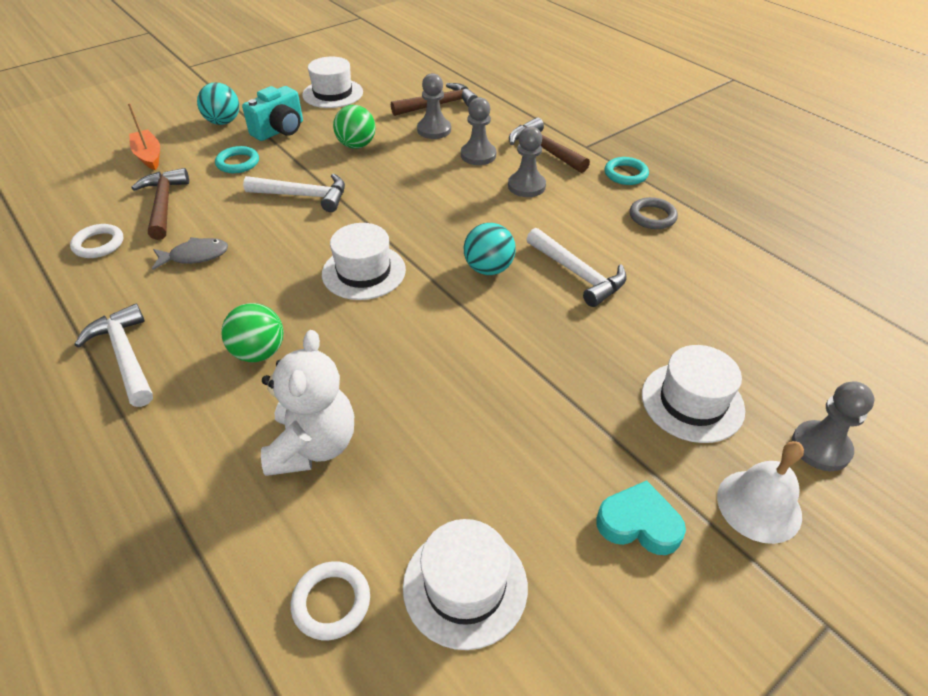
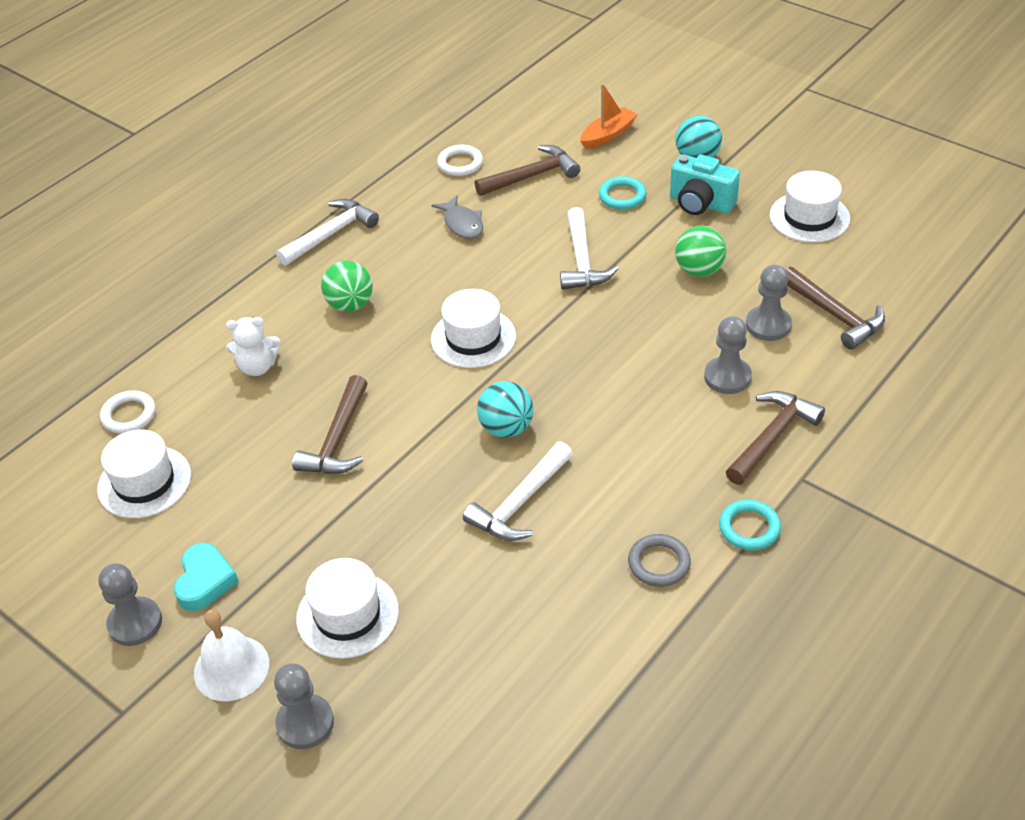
camera: 80 degrees right, 0 degrees up
white teddy bear [261,330,354,476] -> white teddy bear [226,317,280,376], size x0.64
grey pawn [508,127,546,197] -> grey pawn moved to [98,564,162,646]
none -> brown hammer [292,375,368,474]

